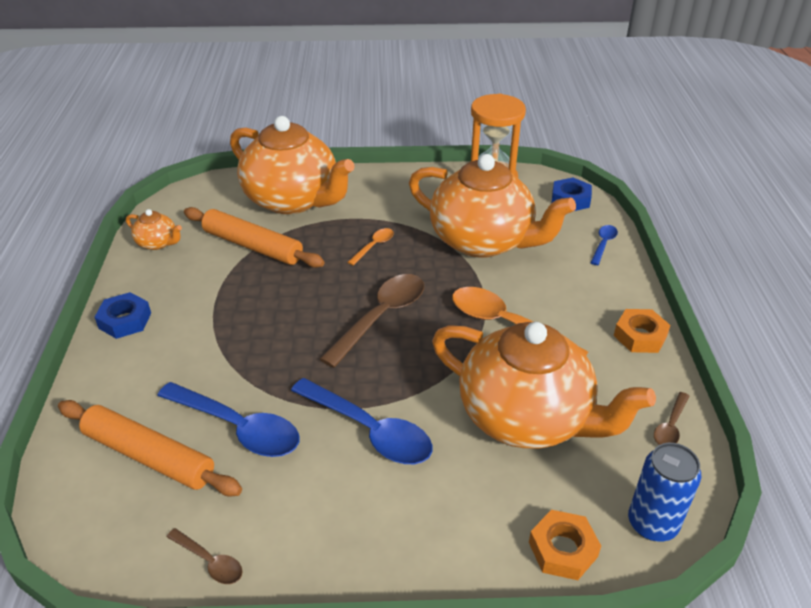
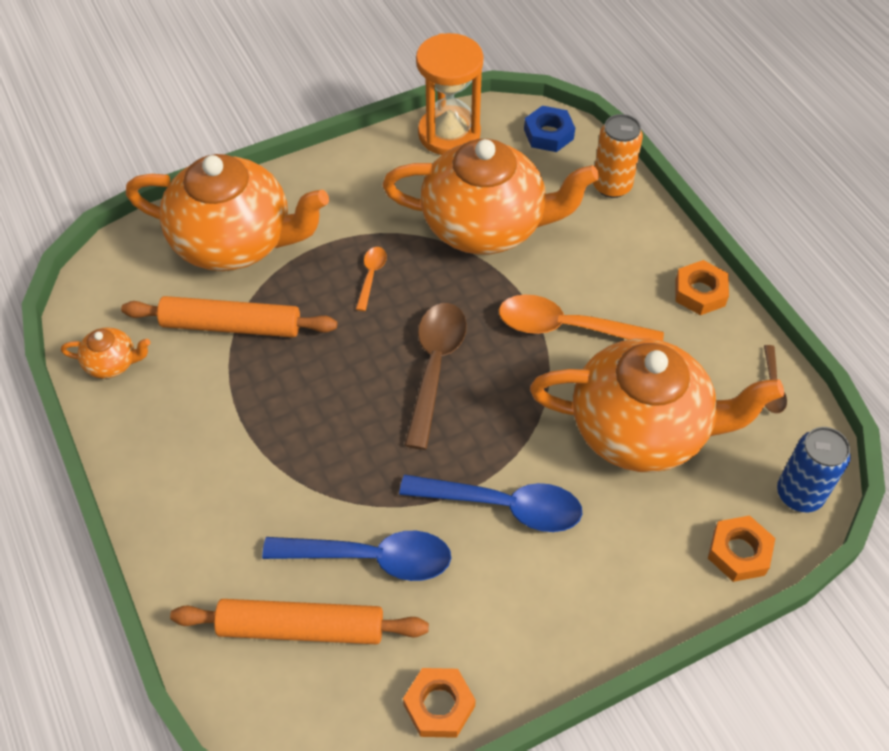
camera: 25 degrees left, 15 degrees up
blue nut [95,292,151,339] -> none
brown spoon [166,528,243,584] -> orange nut [403,668,476,738]
blue spoon [590,225,618,265] -> orange can [593,114,643,198]

